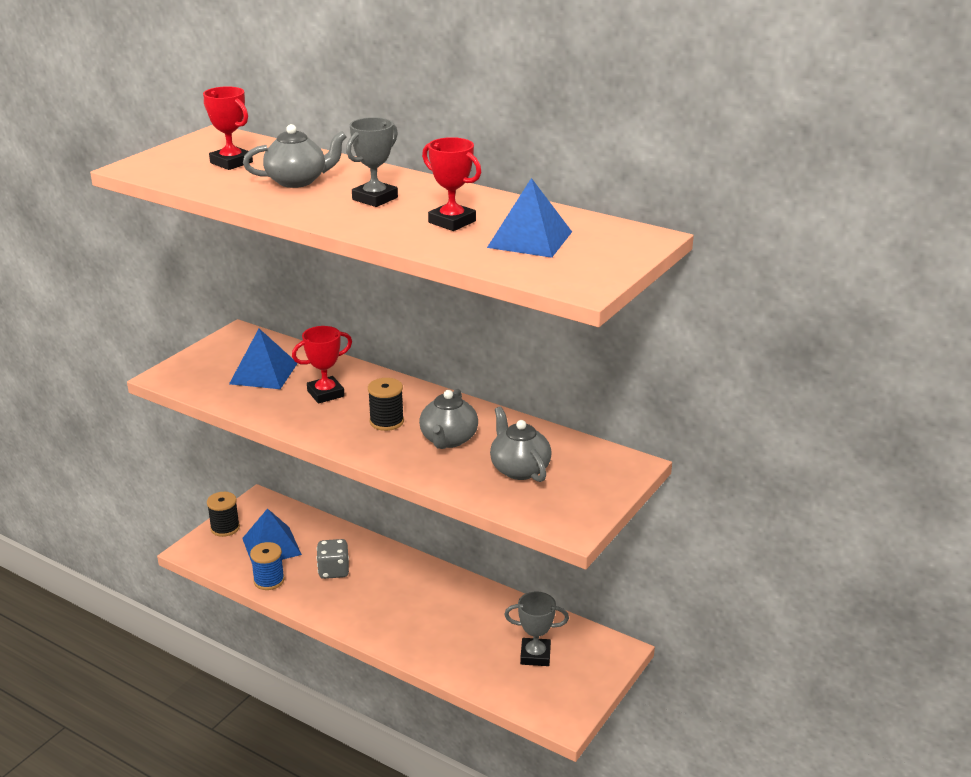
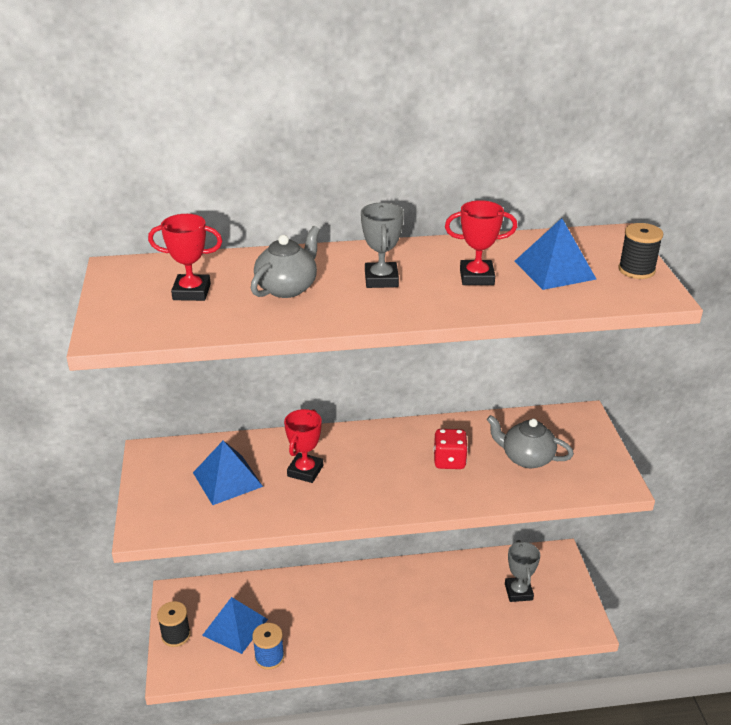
camera: 40 degrees left, 5 degrees up
grey dice [316,539,349,579] -> none
black spool [368,378,404,431] -> black spool moved to [618,223,663,279]
grey teapot [419,389,478,449] -> red dice [433,429,468,469]
grey trophy [504,592,569,666] -> grey trophy turned 60 degrees counterclockwise [505,540,540,602]

